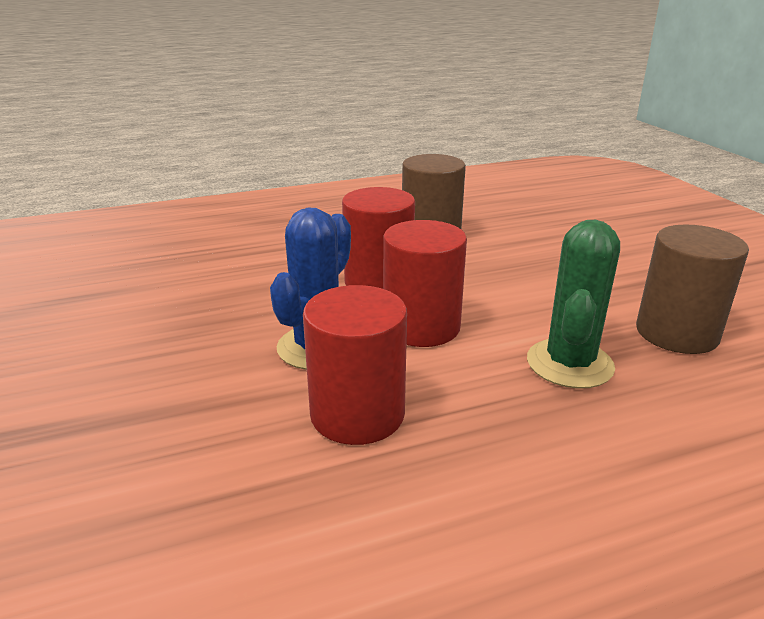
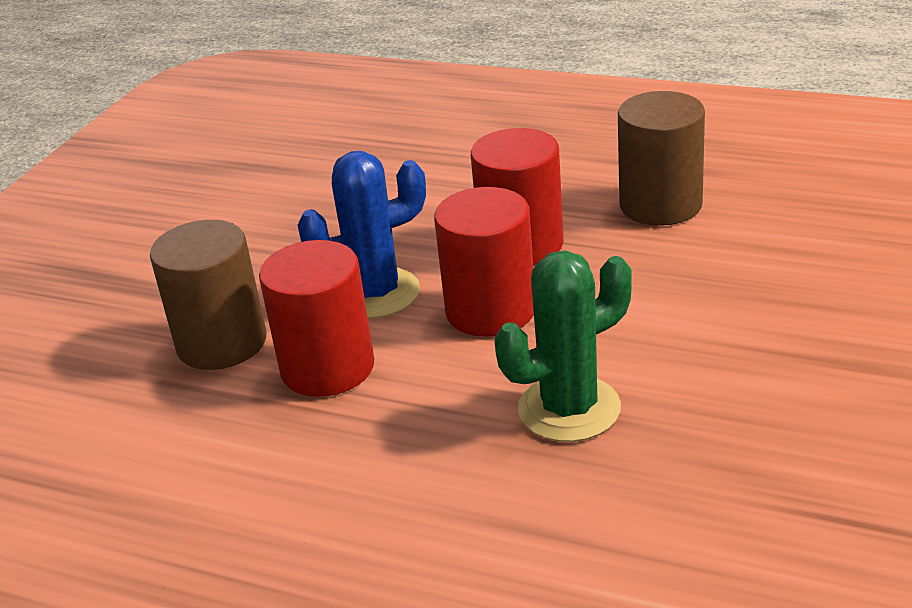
camera: 45 degrees right, 5 degrees up
brown cylinder [636,225,749,354] -> brown cylinder moved to [150,220,267,370]

